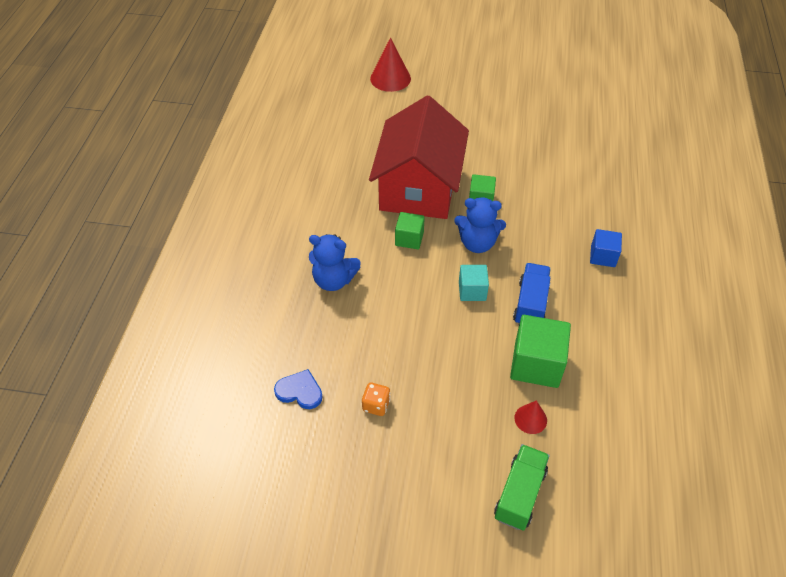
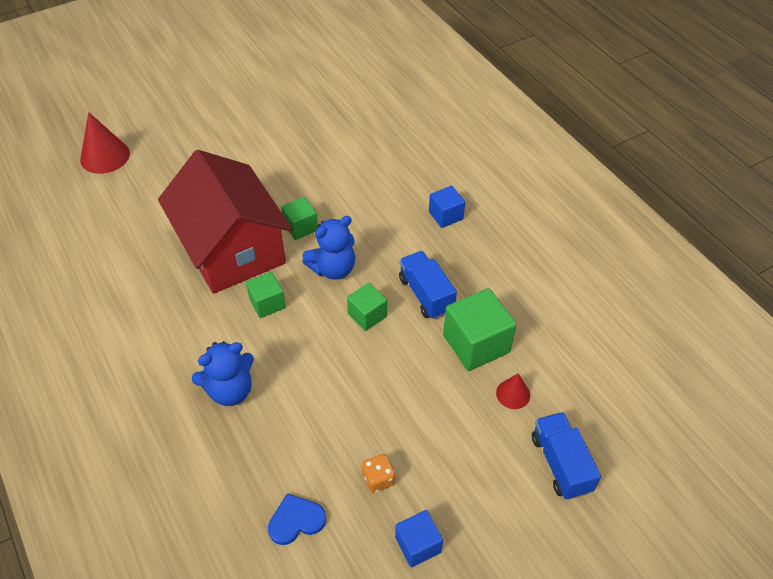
camera: 40 degrees left, 0 degrees up
turquoise cube [459,265,489,301] -> green cube [347,283,387,331]
green truck [494,444,550,530] -> blue truck [532,412,601,500]
none -> blue cube [395,510,443,567]

